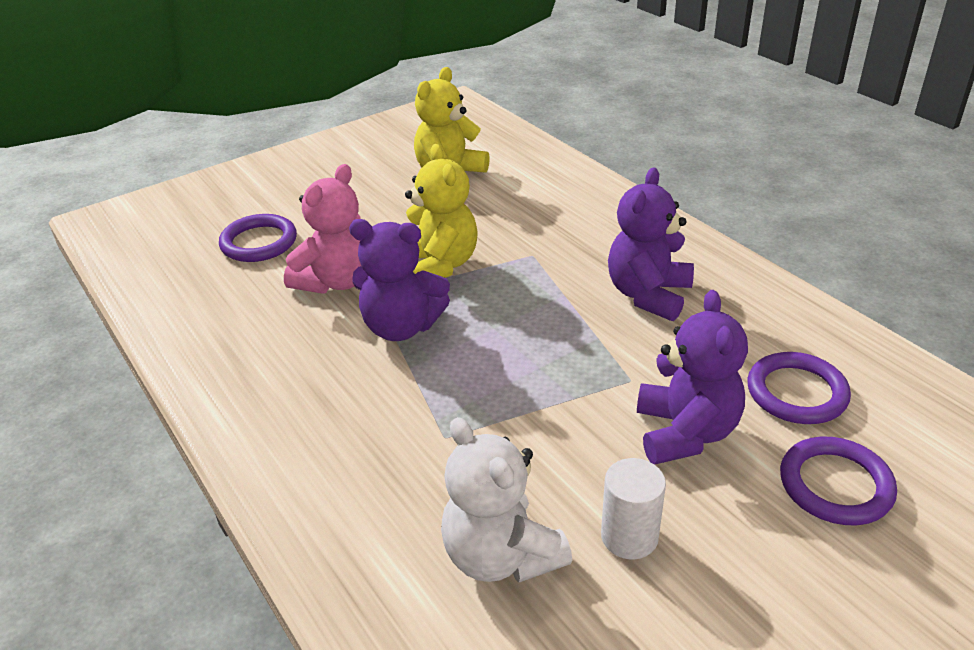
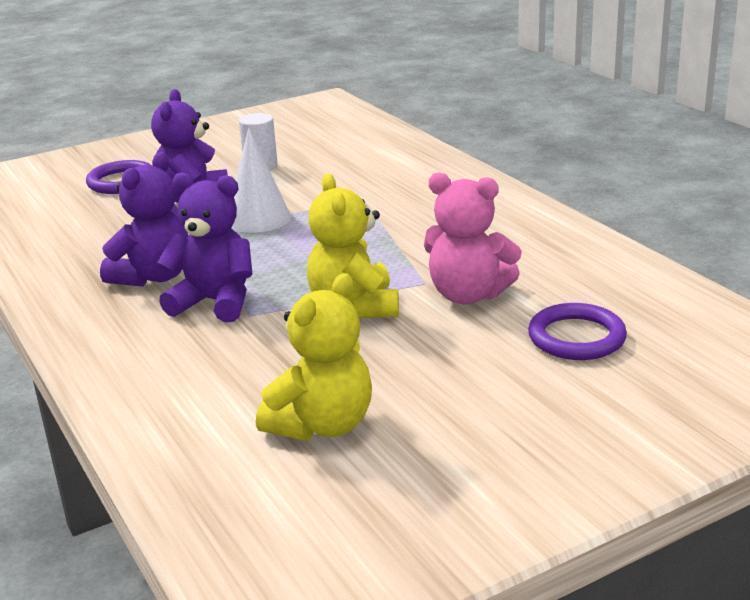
camera: 175 degrees left, 10 degrees down
pink teddy bear [284,164,361,294] -> pink teddy bear turned 105 degrees counterclockwise [424,172,522,304]
purple teddy bear [349,219,450,341] -> purple teddy bear moved to [157,173,252,322]
white teddy bear [441,417,572,583] -> none
purple ring [747,352,851,424] -> none
none -> white cone [231,128,291,233]

